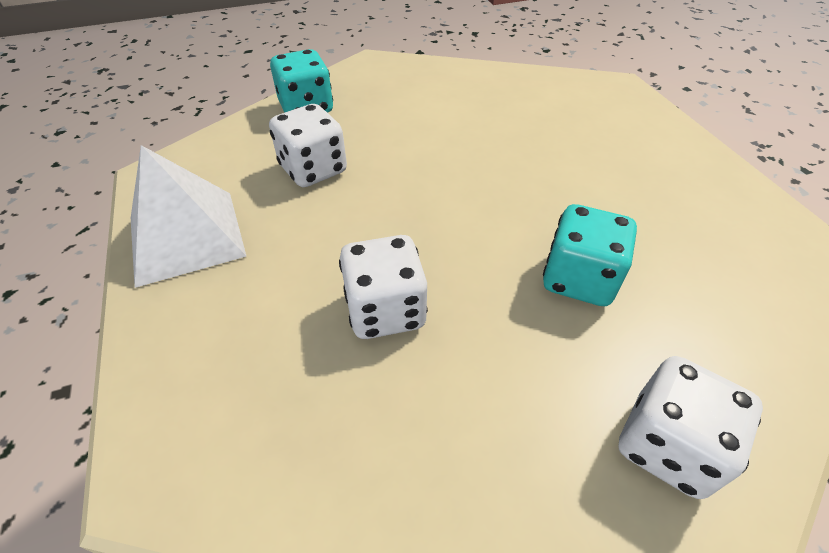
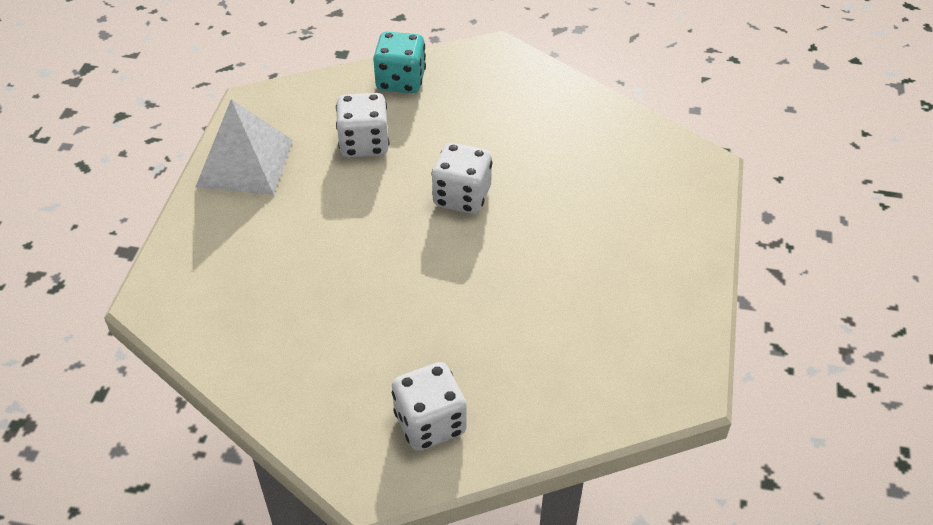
camera: 30 degrees right, 0 degrees up
white dice [339,235,428,339] -> white dice moved to [431,143,492,214]
turquoise dice [543,204,637,306] -> none

